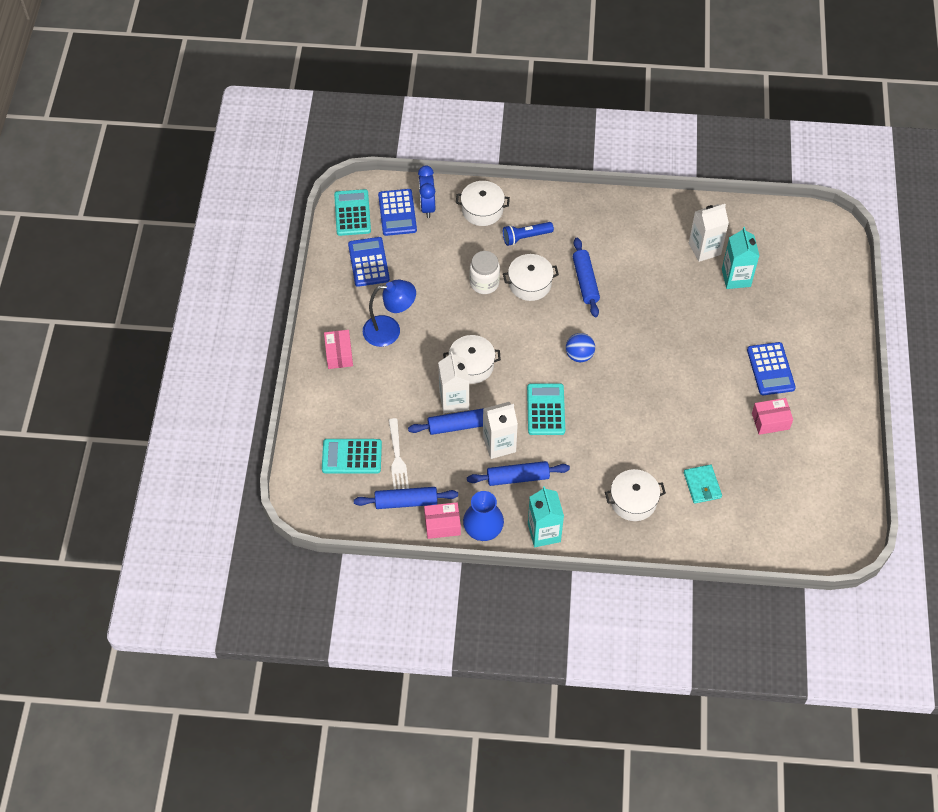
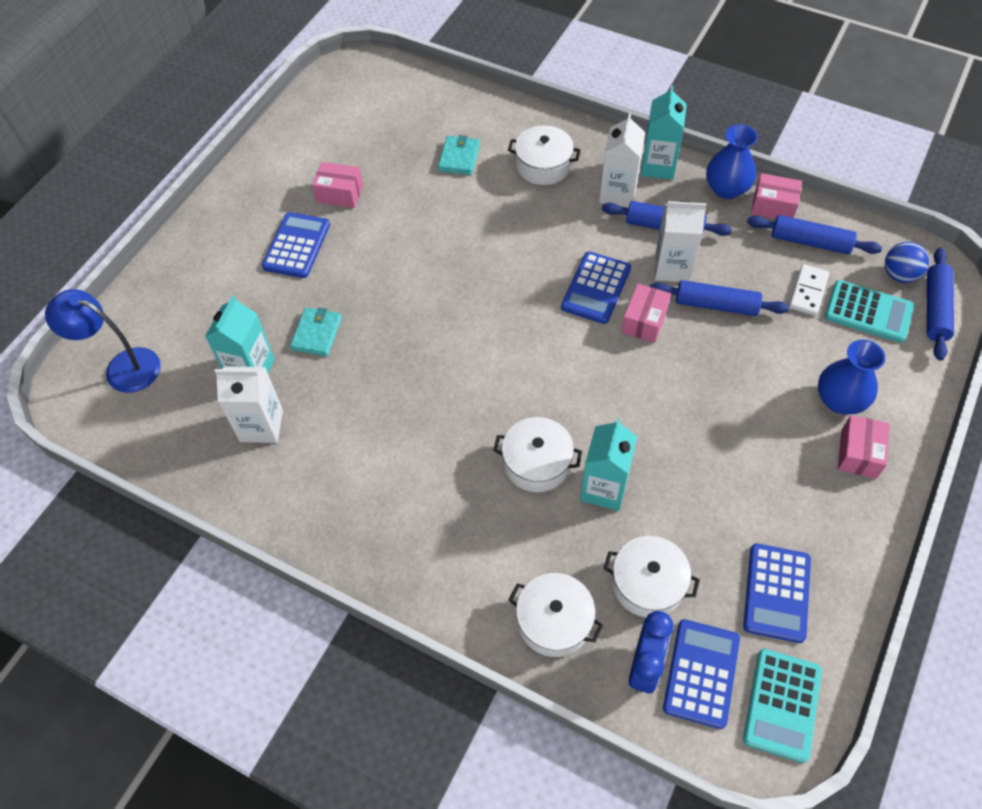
camera: 155 degrees left, 0 degrees up
blue lamp [363,280,416,347] -> blue lamp moved to [45,289,161,393]
white fork [389,418,409,490] -> white domino [789,264,829,316]
white carton [438,352,469,413] -> white carton moved to [599,113,645,208]
white pot [443,335,501,384] -> white pot moved to [603,536,700,618]
white jar [470,251,500,294] -> turquoise carton [580,419,637,511]
blue flashlight [503,222,554,246] -> none
turquoise calculator [527,383,565,435] -> blue calculator [561,251,631,324]
blue ball [566,333,595,362] -> blue ball moved to [885,242,929,283]
blue rolling pin [573,238,600,317] -> blue rolling pin moved to [927,248,954,361]
none -> turquoise wallet [290,307,342,356]
none -> pink box [621,284,671,343]
none -> blue vase [818,340,885,415]

